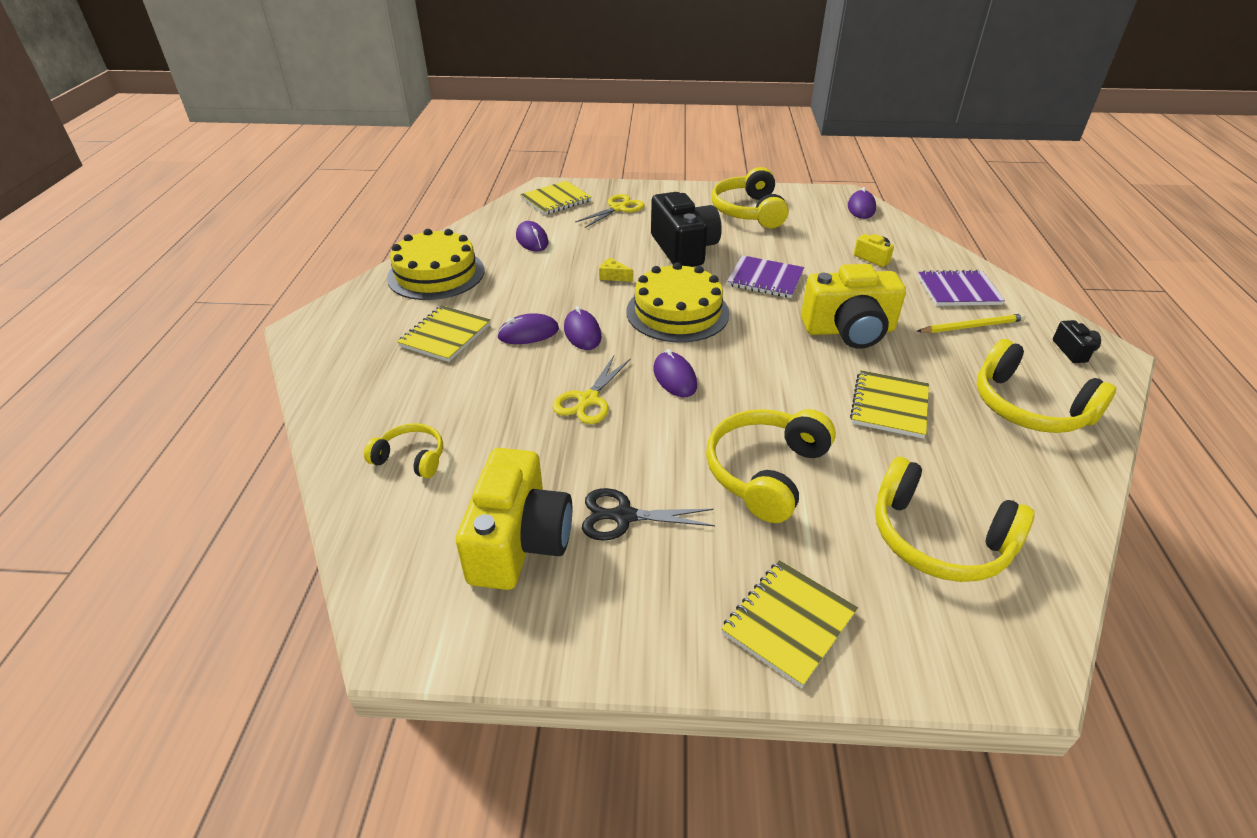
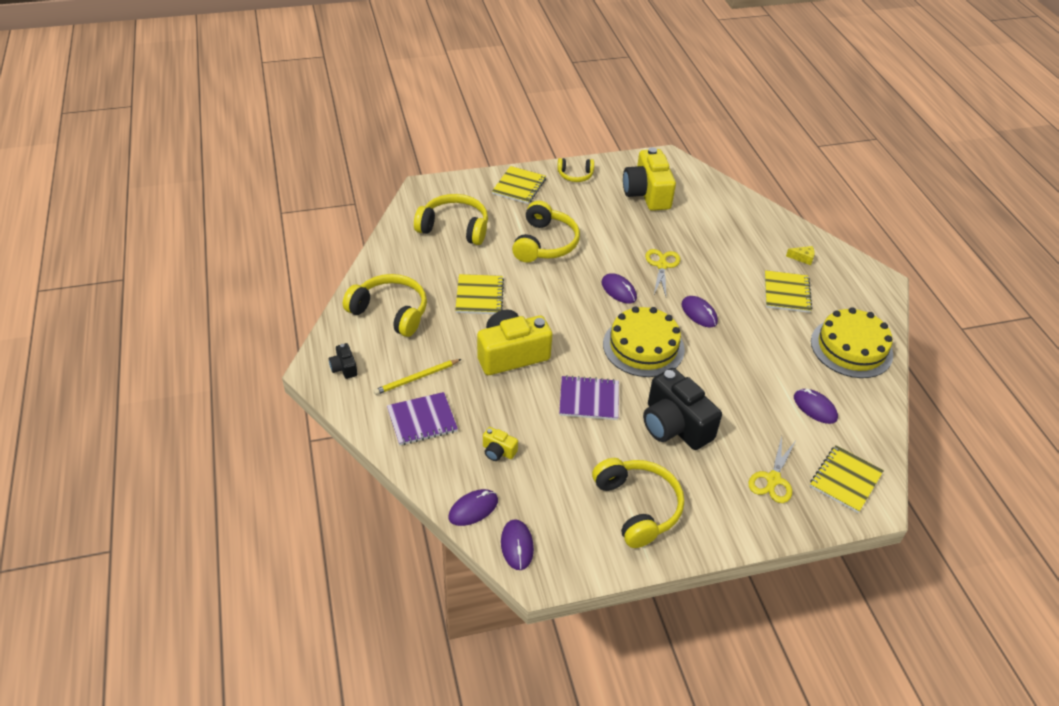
camera: 160 degrees right, 5 degrees up
yellow headphones [364,423,443,478] -> yellow headphones moved to [557,158,594,182]
purple mouse [497,313,559,344] -> purple mouse moved to [448,489,498,526]
black scissors [582,488,715,541] -> none
yellow cheese [599,258,633,282] -> yellow cheese moved to [786,246,815,265]

